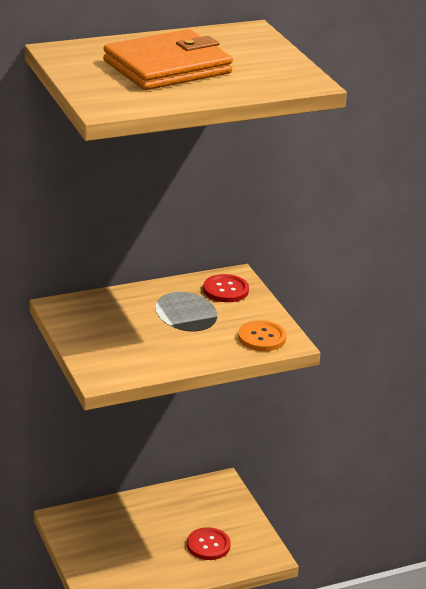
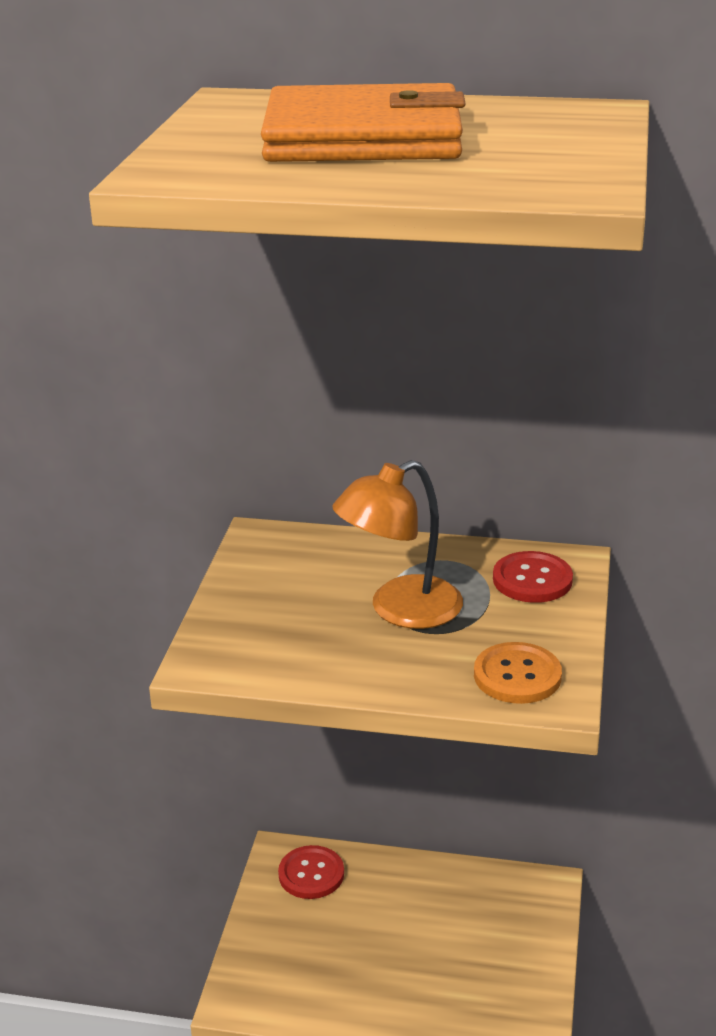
camera: 35 degrees right, 0 degrees up
red button [187,527,231,560] -> red button moved to [278,845,344,899]
none -> orange lamp [332,460,463,629]

